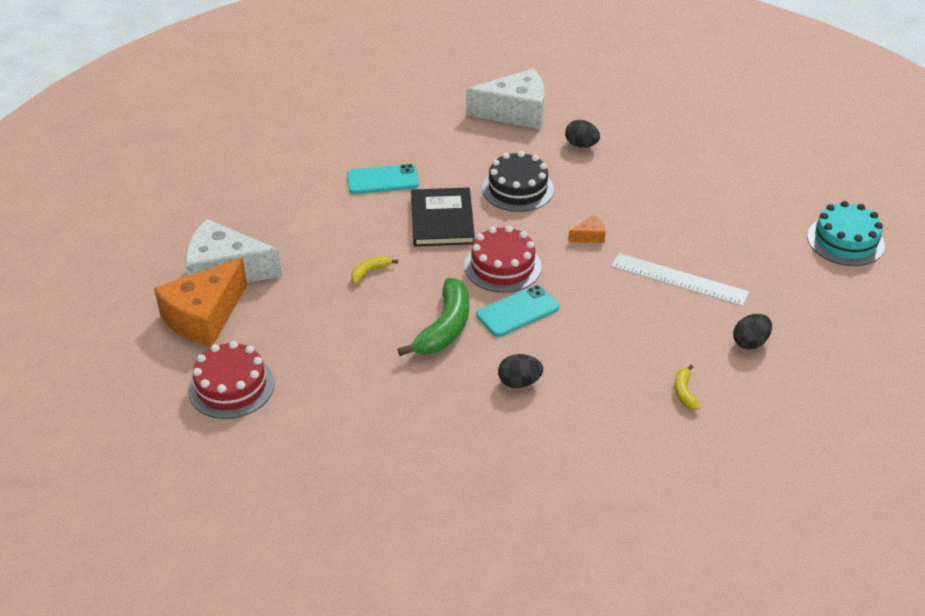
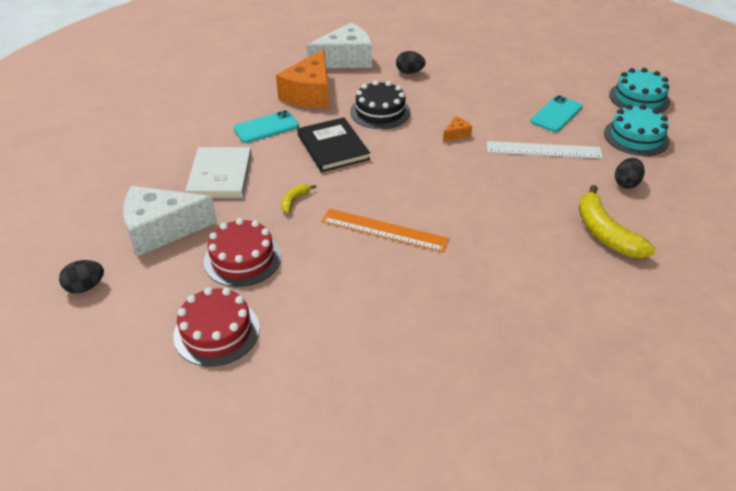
camera: 20 degrees left, 0 degrees up
orange cheese [154,258,247,347] -> orange cheese moved to [276,49,329,108]
green banana [397,278,469,356] -> orange ruler [321,209,450,253]
red cake [464,226,542,293] -> red cake moved to [204,218,281,287]
turquoise phone [476,285,559,337] -> turquoise phone moved to [530,95,583,132]
black egg [498,354,543,388] -> black egg moved to [59,260,104,294]
yellow banana [674,365,700,410] -> yellow banana [579,185,655,258], size x2.09
none -> white book [185,147,252,198]
none -> turquoise cake [604,104,670,156]

